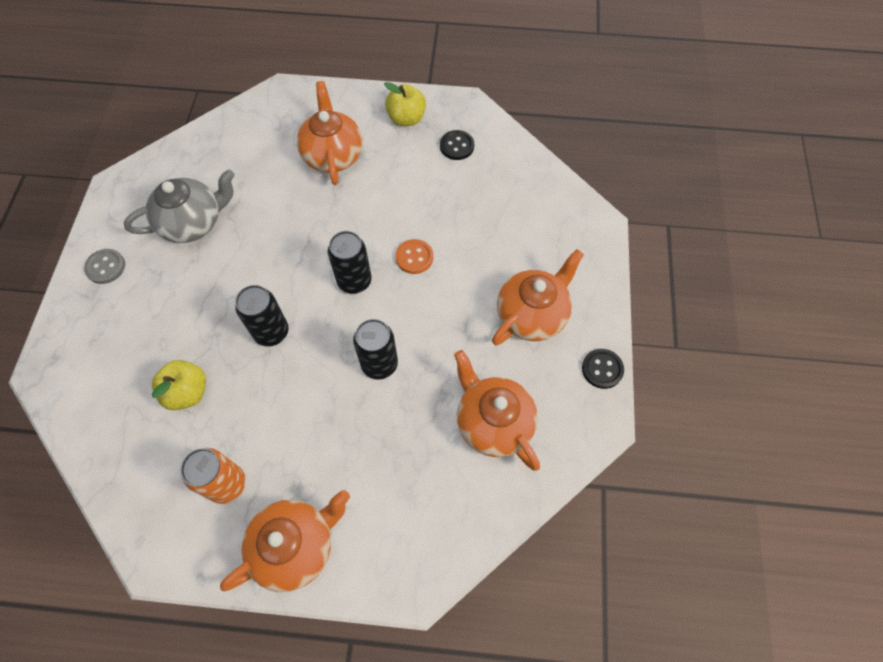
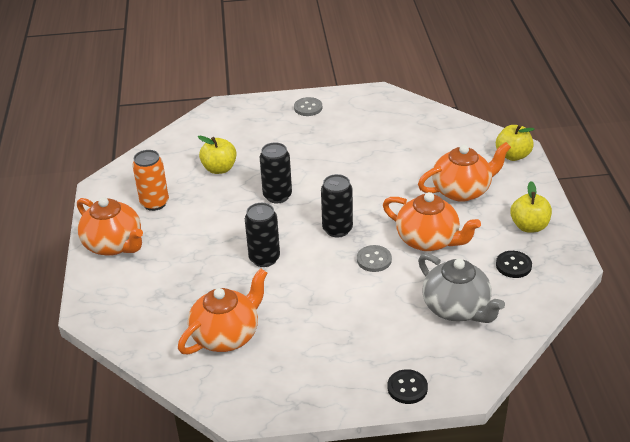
camera: 80 degrees right, 25 degrees down
grey teapot [124,169,235,243] -> grey teapot moved to [418,253,505,323]
orange button [396,239,433,274] -> grey button [357,245,392,272]
orange teapot [492,249,584,345] -> orange teapot moved to [383,192,481,251]
black button [582,349,624,389] -> black button moved to [388,369,428,404]
none -> yellow apple [496,124,535,161]

